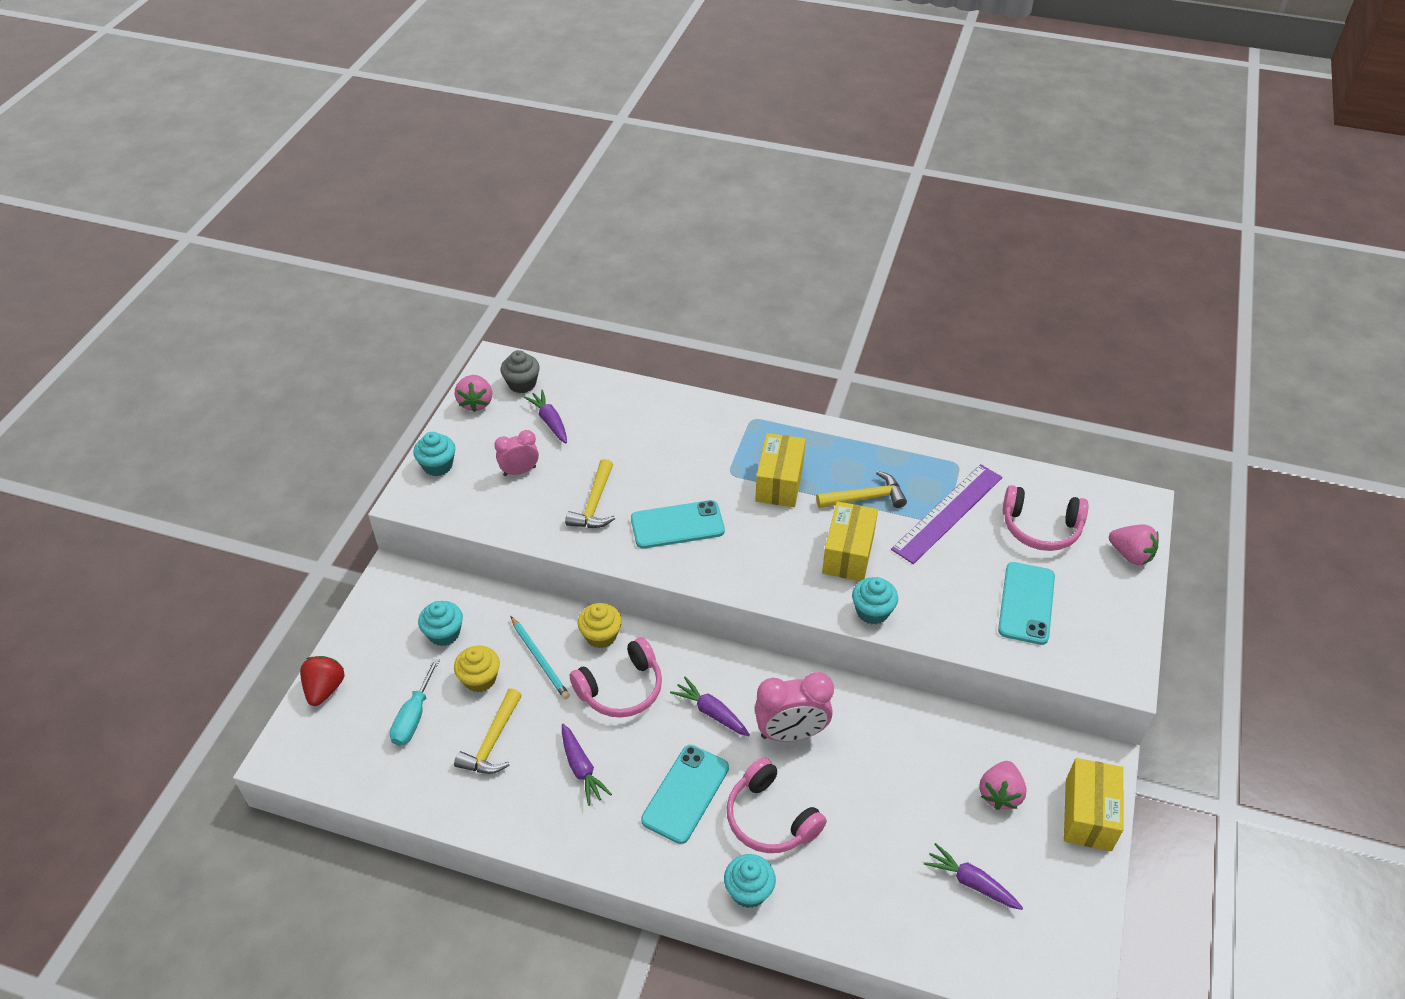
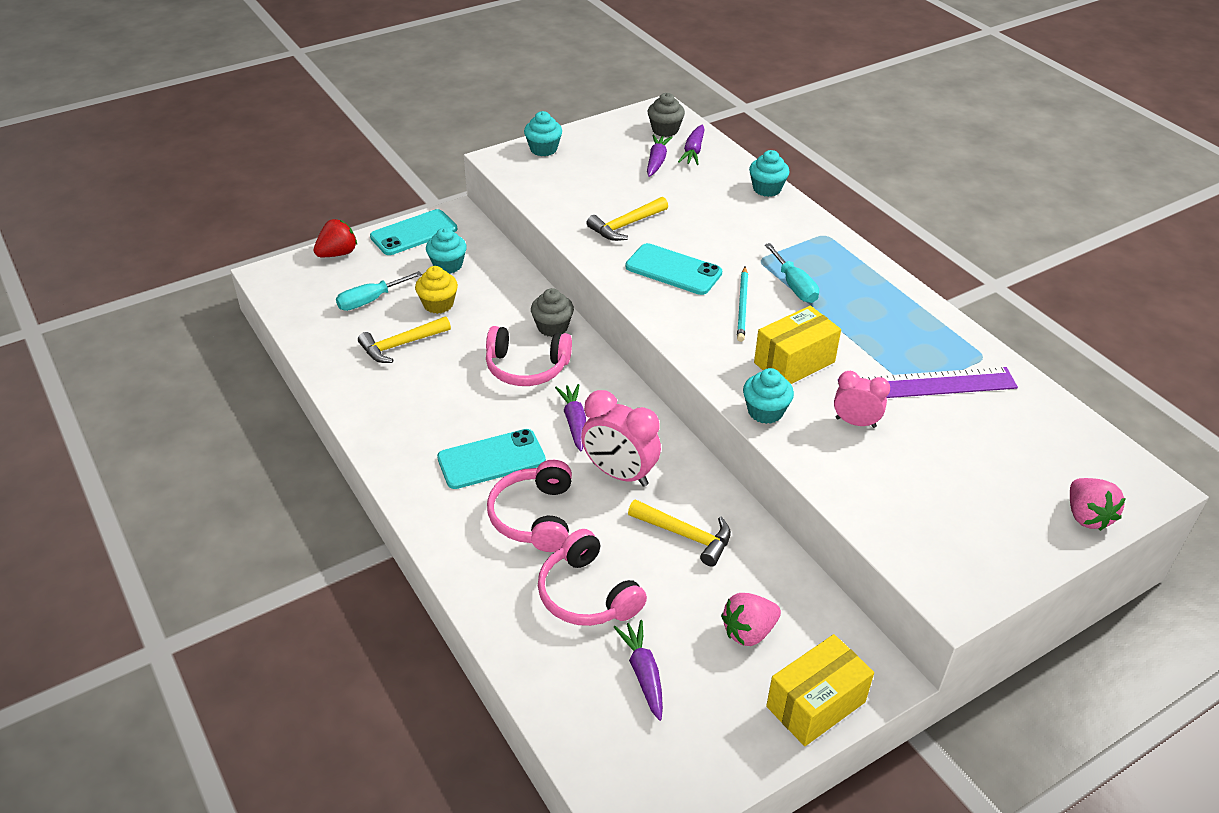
camera: 40 degrees right, 5 degrees down
pink strawberry [455,375,492,412] -> none
pink clock [494,430,539,476] -> pink clock moved to [834,371,890,428]
turquoise pencil [511,616,570,699] -> turquoise pencil moved to [737,267,748,342]
purple carrot [562,724,612,806] -> purple carrot moved to [678,124,705,165]
yellow cupcake [578,603,622,648] -> grey cupcake [531,288,574,337]
turquoise cupcake [724,854,776,908] -> turquoise cupcake moved to [749,150,790,197]
yellow box [755,433,806,507] -> turquoise screwdriver [765,243,819,303]
yellow hammer [816,471,907,508] -> yellow hammer moved to [628,499,731,567]
turquoise phone [998,562,1055,645] -> turquoise phone moved to [370,209,457,255]
pink headphones [1002,485,1089,551] -> pink headphones moved to [538,529,647,626]

